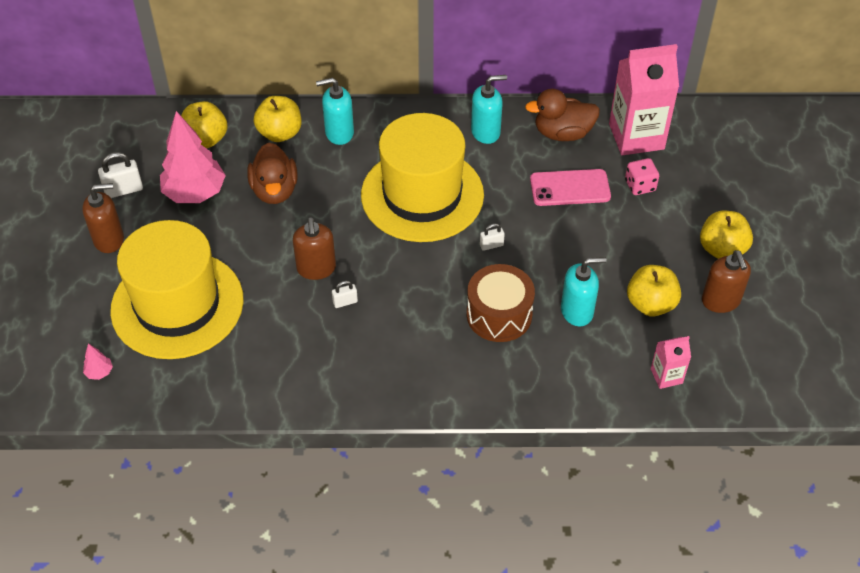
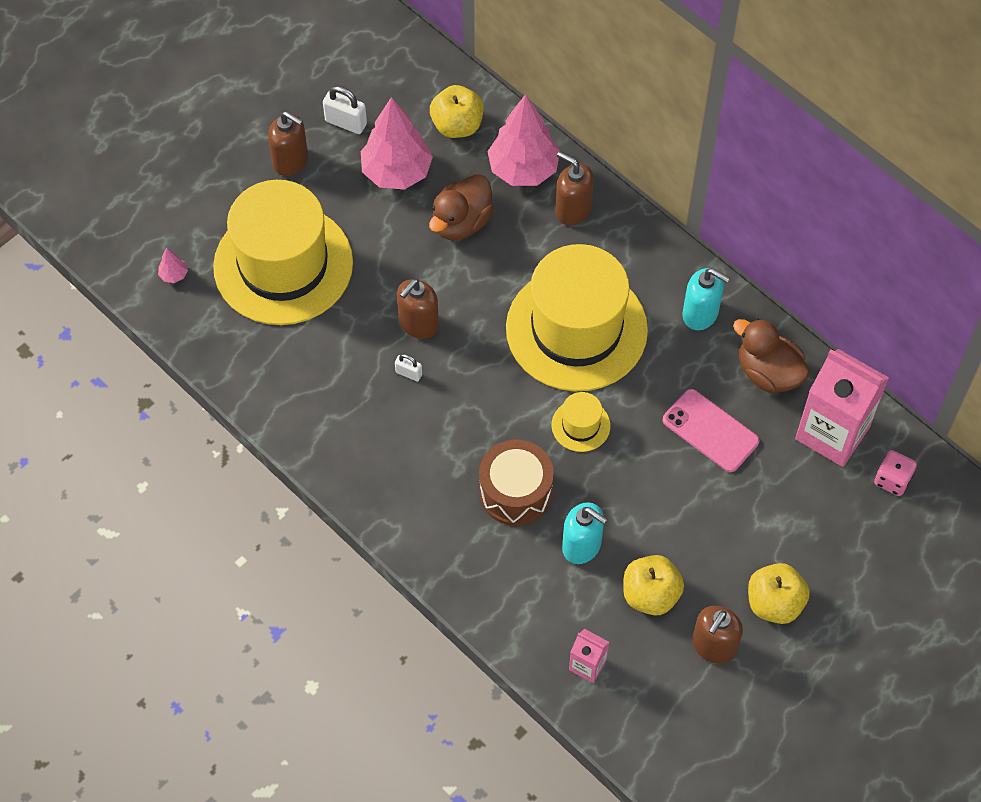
camera: 45 degrees right, 10 degrees up
yellow apple [253,96,301,142] -> pink tree [487,94,560,186]
turquoise soap dispenser [316,78,354,145] -> brown soap dispenser [555,151,594,225]
white padlock [480,223,505,251] -> yellow hat [552,392,610,452]
pink dice [625,158,659,195] -> pink dice moved to [874,450,917,496]

